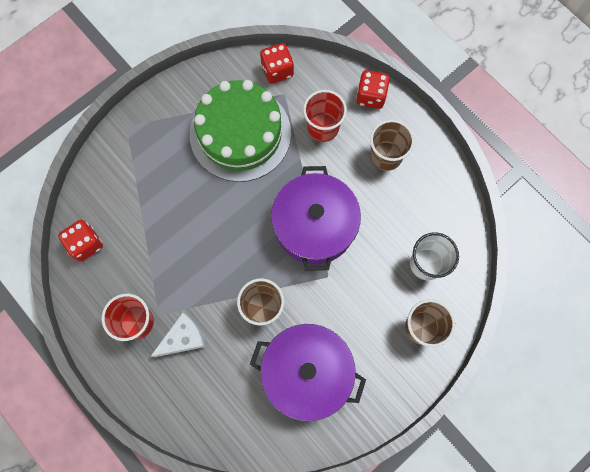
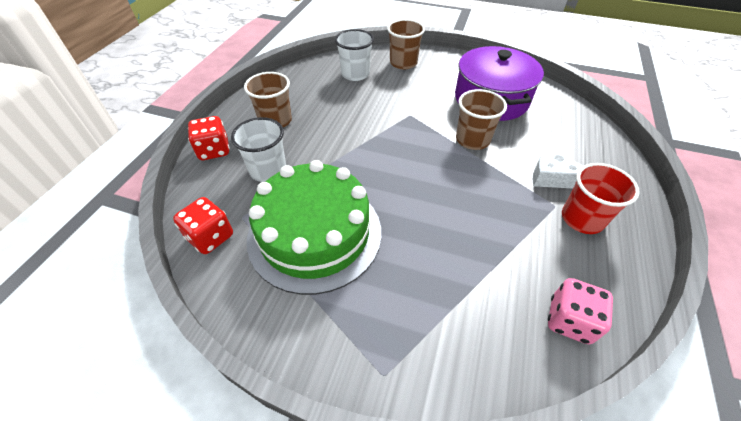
camera: 120 degrees left, 25 degrees down
red dice [58,220,103,262] -> pink dice [548,278,613,344]
purple pot [271,166,361,271] -> none
red cup [303,90,347,142] -> white cup [231,117,286,182]

